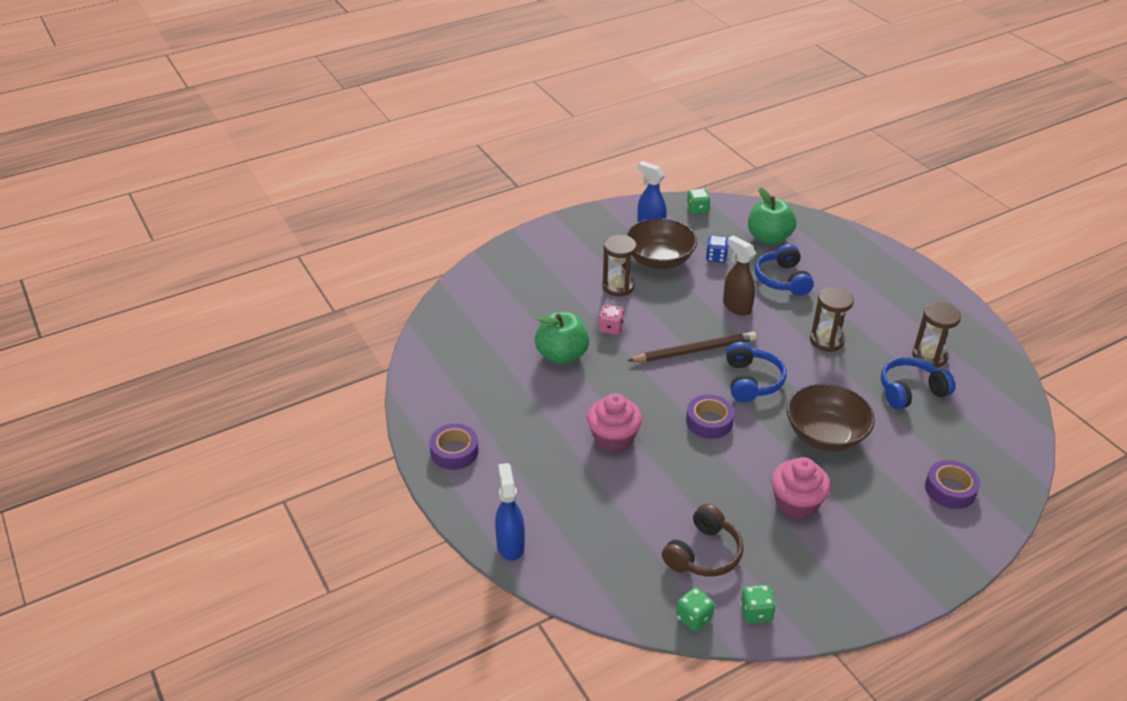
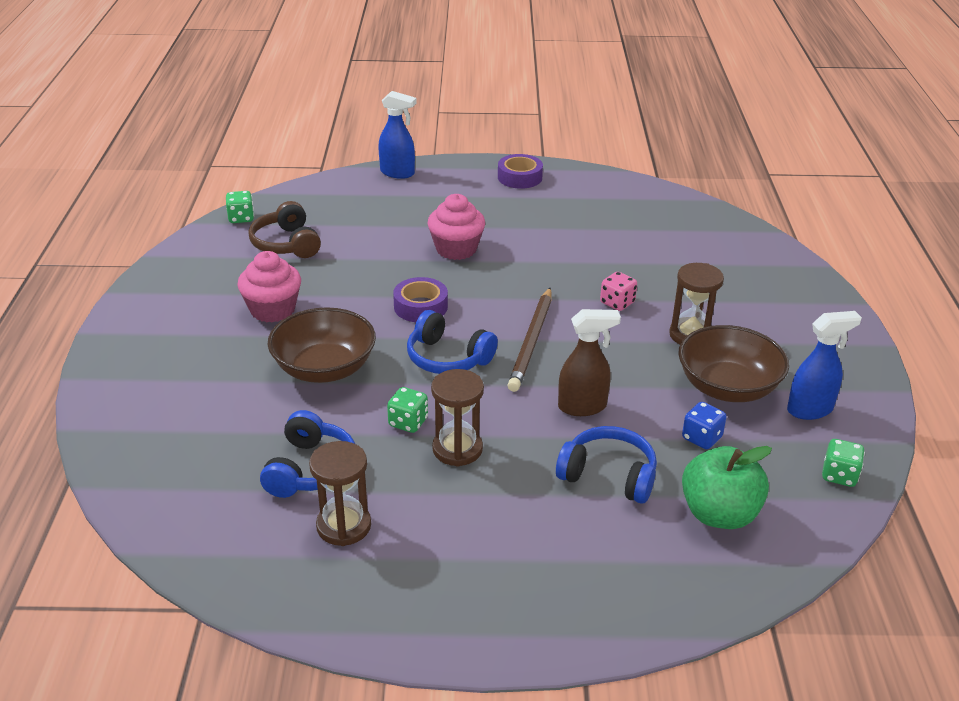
camera: 120 degrees right, 5 degrees down
green apple [535,312,589,364] -> none
green dice [740,585,776,623] -> green dice moved to [387,387,428,433]
purple tape [925,460,980,509] -> none

